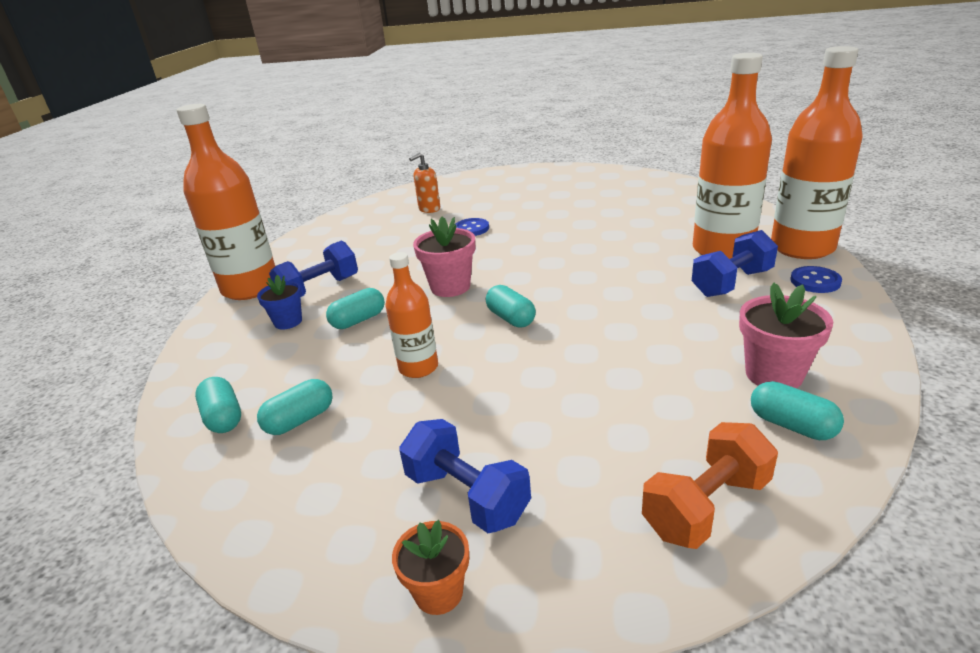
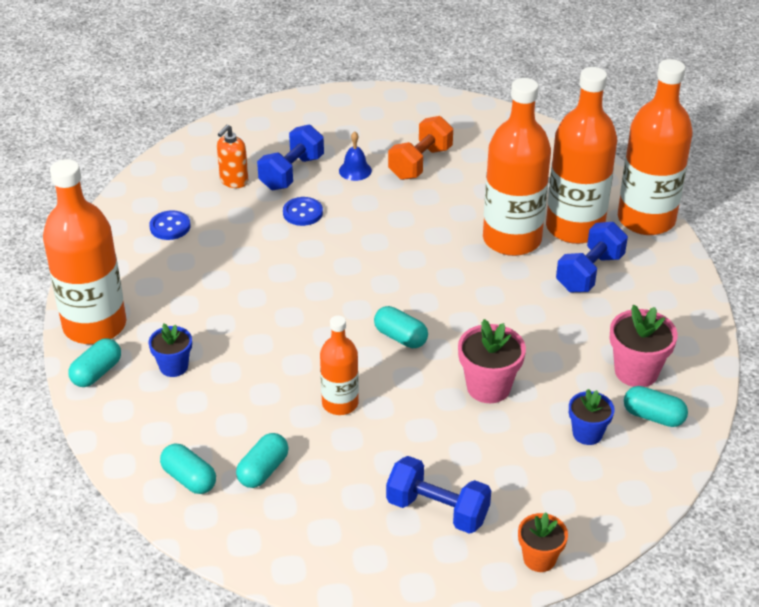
camera: 20 degrees left, 10 degrees up
blue dumbbell [269,241,358,297] -> blue dumbbell moved to [257,125,324,190]
turquoise capsule [326,288,385,329] -> turquoise capsule moved to [68,338,121,387]
orange flower pot [392,520,469,615] -> orange flower pot moved to [518,512,568,572]
pink flower pot [413,216,475,297] -> pink flower pot moved to [458,319,526,403]
orange dumbbell [642,422,778,549] -> orange dumbbell moved to [388,116,453,180]
blue button [791,266,842,293] -> blue button moved to [149,210,190,240]
none -> blue bell [339,131,372,181]
none -> orange bottle [483,78,551,256]
none -> blue flower pot [569,389,615,445]

